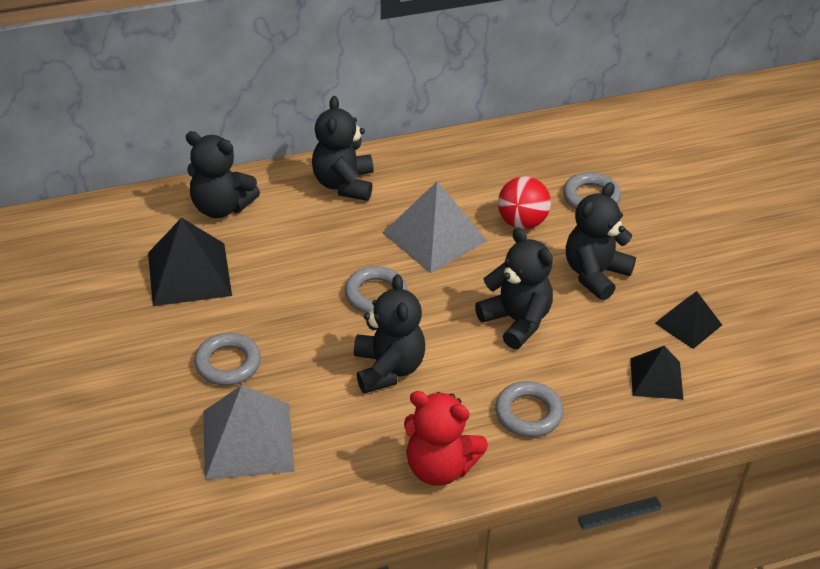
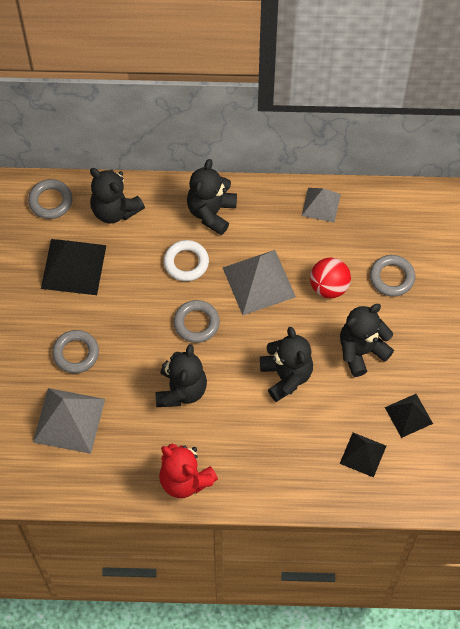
camera: 20 degrees right, 20 degrees up
grey ring [495,381,564,437] -> grey ring moved to [28,179,73,219]
none -> white ring [164,240,209,281]
none -> grey pyramid [302,188,341,223]

